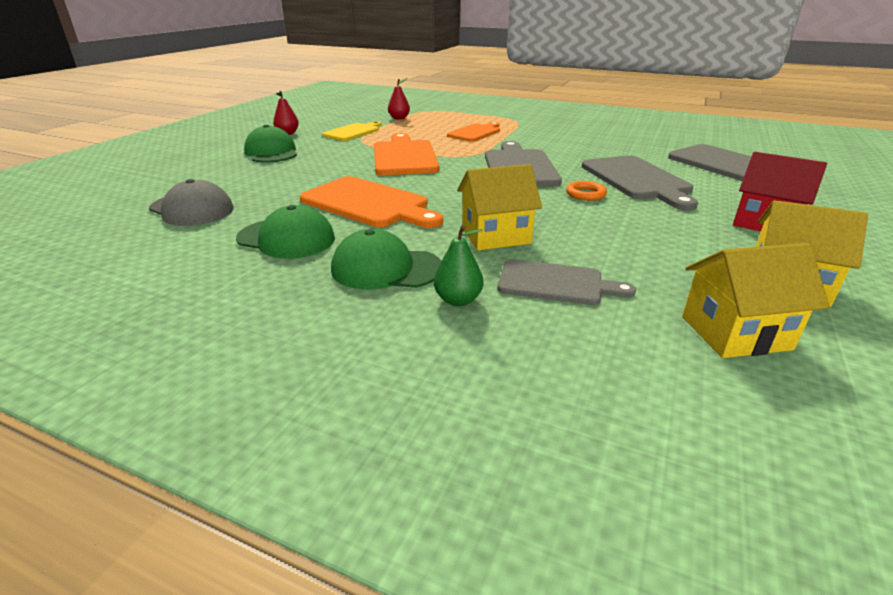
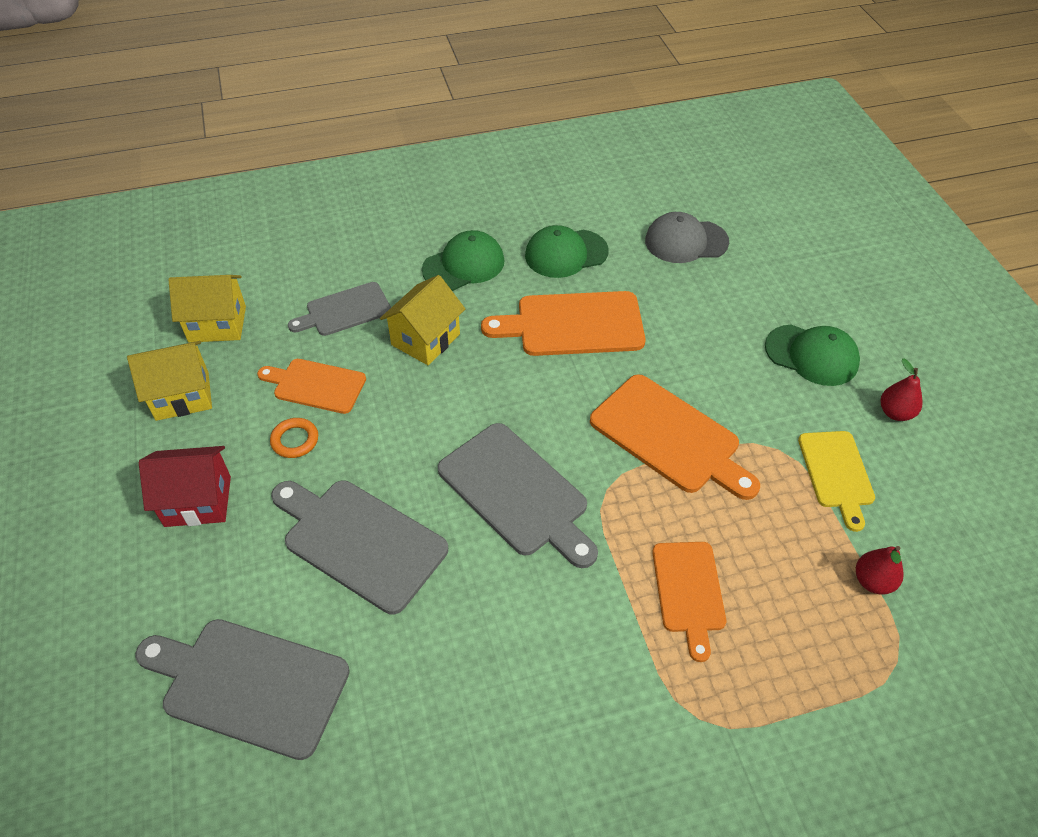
camera: 140 degrees right, 20 degrees up
green pear [434,225,483,306] -> none
orange ring [566,181,607,201] -> orange ring moved to [270,418,318,458]
yellow house [682,243,829,358] -> yellow house turned 45 degrees clockwise [168,275,246,343]
none -> orange cutting board [257,359,366,414]

